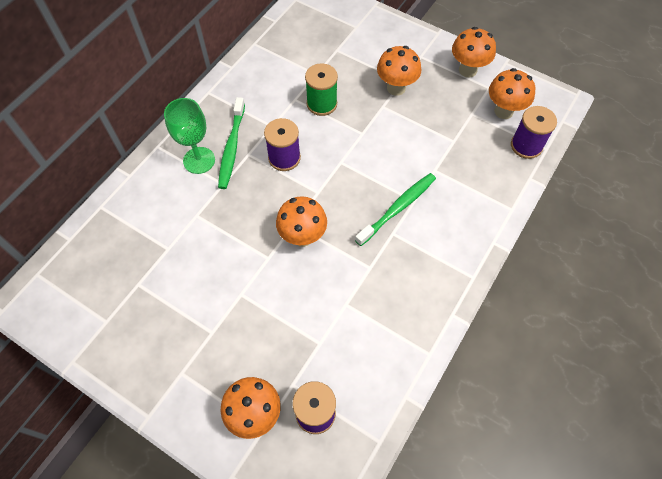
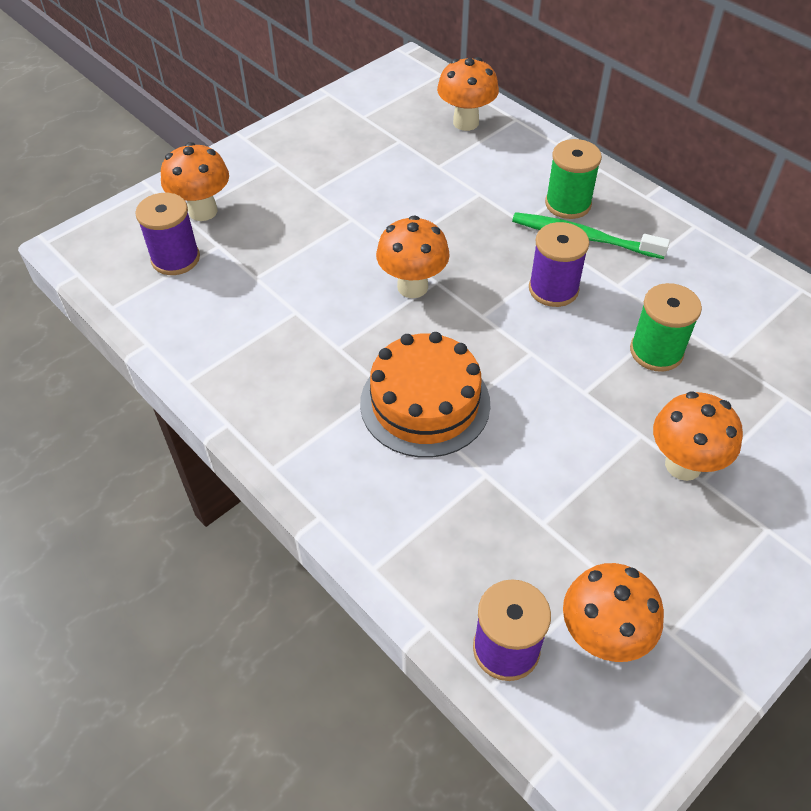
camera: 105 degrees right, 10 degrees down
green goblet [164,98,215,174] -> green spool [545,139,602,219]
green toothbrush [355,173,436,246] -> orange cake [360,332,490,458]
orange mushroom [452,27,496,78] -> orange mushroom moved to [437,57,499,131]

